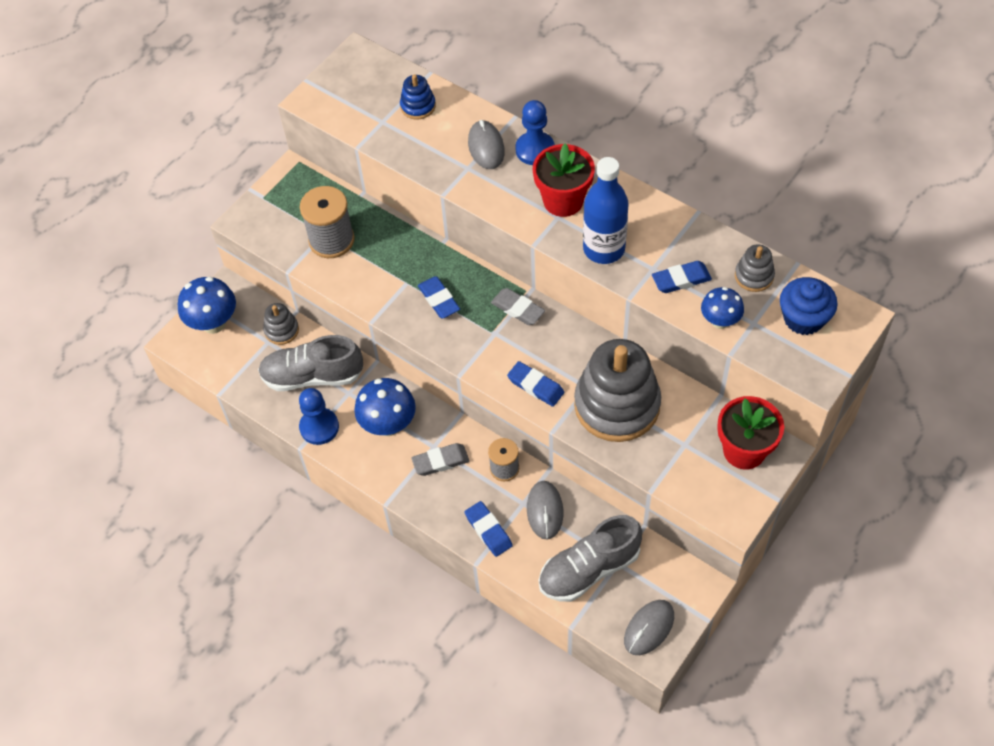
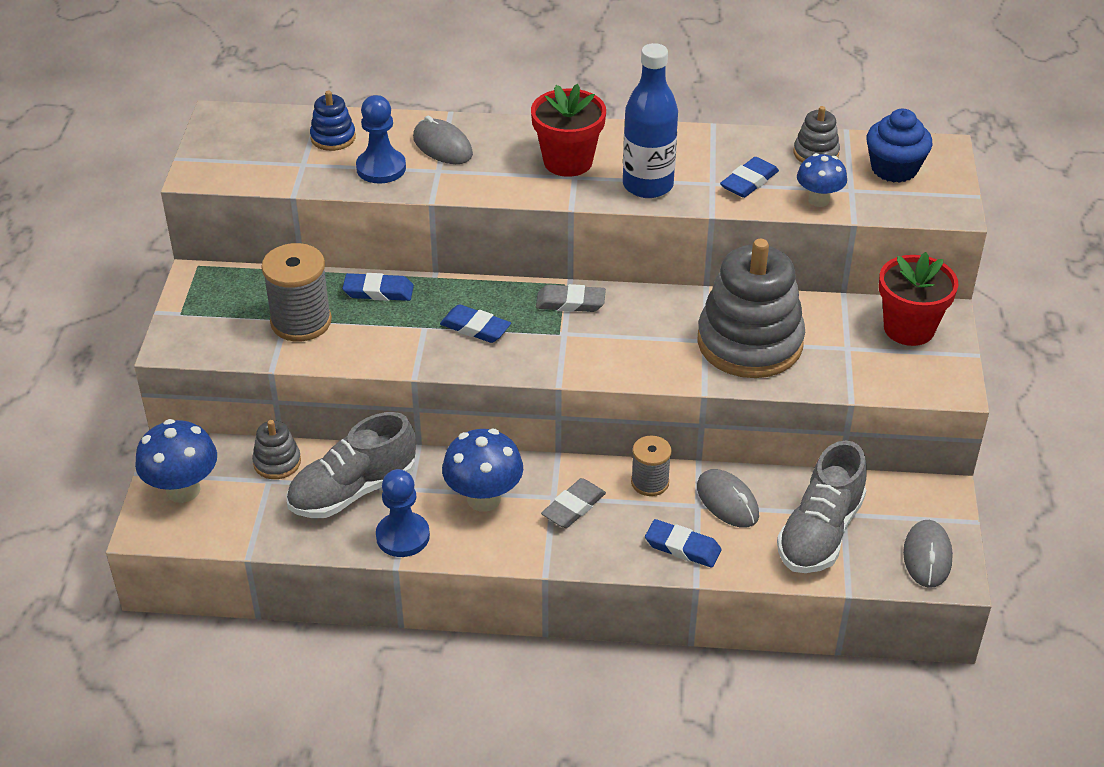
camera: 35 degrees left, 15 degrees down
blue eraser [507,361,564,407] -> blue eraser moved to [342,273,414,301]
blue pawn [515,100,555,165] -> blue pawn moved to [356,95,406,184]

